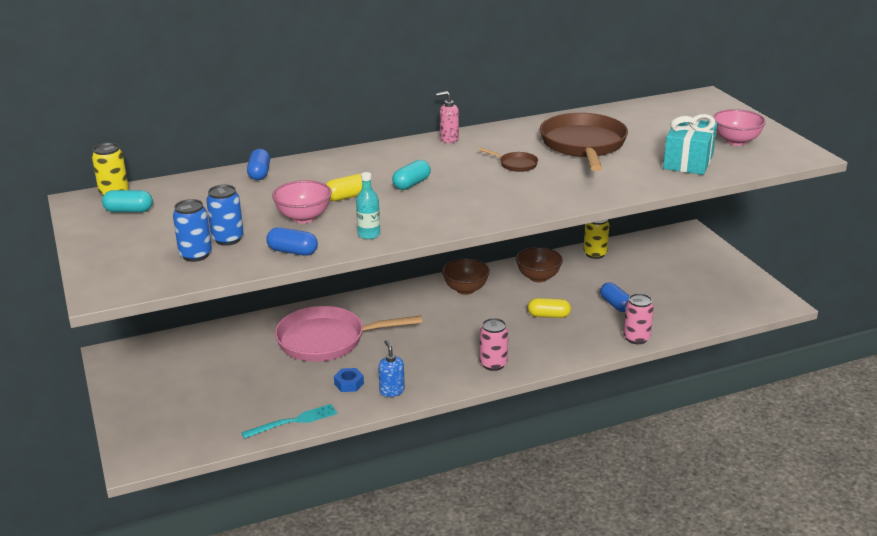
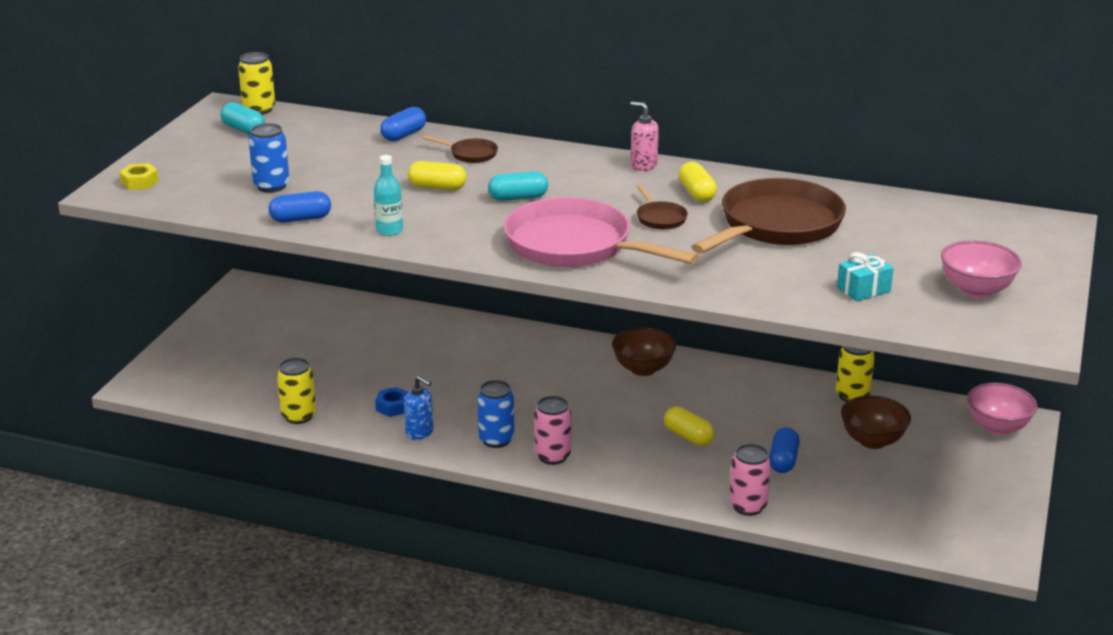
camera: 40 degrees right, 0 degrees up
blue can [173,199,212,262] -> blue can moved to [477,380,515,448]
turquoise fork [241,404,337,439] -> yellow can [277,358,316,424]
blue capsule [267,228,318,256] -> blue capsule turned 75 degrees counterclockwise [269,191,331,223]
pink bowl [272,180,332,223] -> pink bowl moved to [967,383,1037,435]
pink pan [275,306,422,362] -> pink pan moved to [504,197,699,267]
blue soap dispenser [378,340,405,397] -> blue soap dispenser turned 105 degrees clockwise [404,376,433,440]
brown bowl [516,247,563,282] -> brown bowl moved to [841,396,911,449]
turquoise gift [663,114,717,175] -> turquoise gift [837,252,894,301], size x0.55
none -> yellow nut [119,163,159,190]
none -> brown pan [423,135,498,163]
none -> yellow capsule [678,162,717,202]

